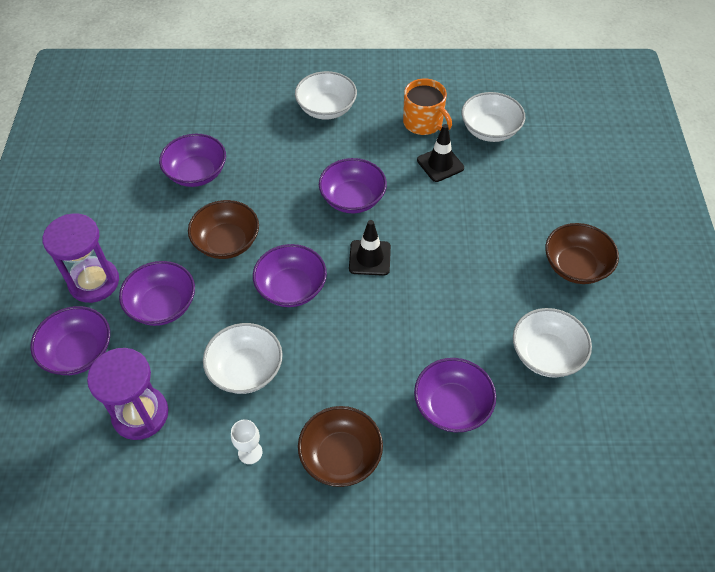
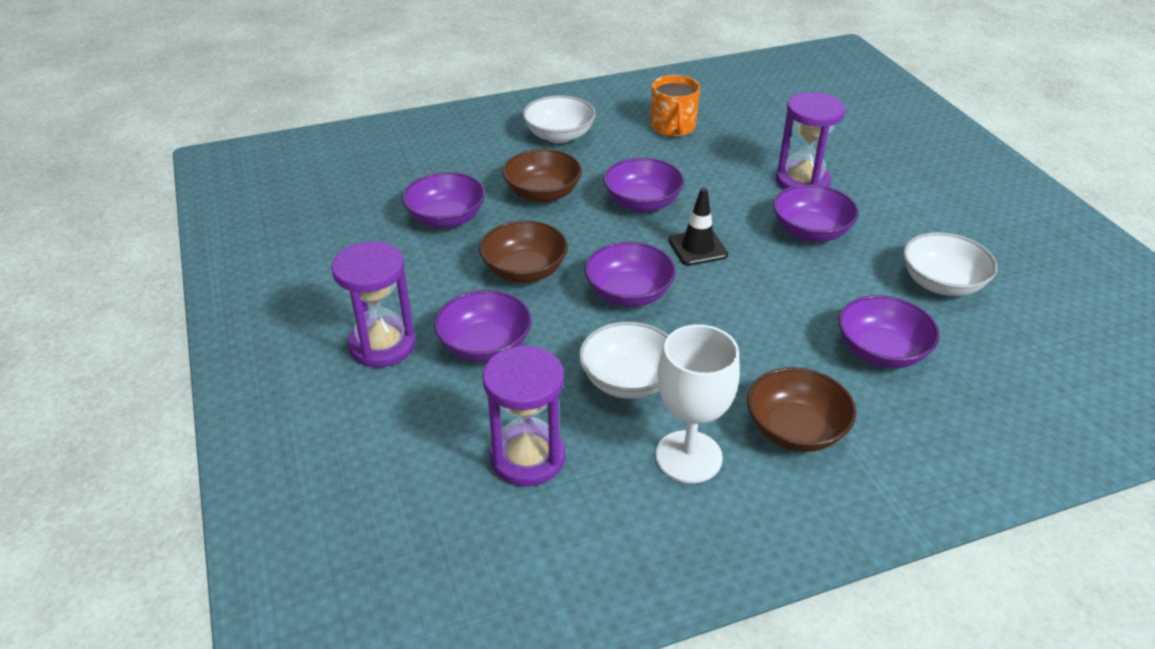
camera: 20 degrees left, 15 degrees down
purple bowl [30,306,110,375] -> purple bowl moved to [773,184,859,242]
white goblet [231,419,262,464] -> white goblet [655,324,740,483], size x2.10
orange mug [403,79,452,135] -> orange mug turned 60 degrees clockwise [651,75,700,137]
black traffic cone [417,124,464,182] -> none
white bowl [462,92,525,142] -> none
brown bowl [545,223,619,284] -> brown bowl moved to [502,149,582,203]
none -> purple hourglass [776,92,845,189]

